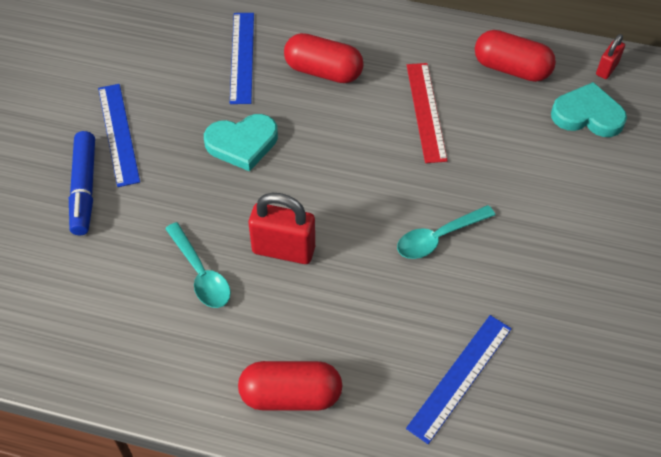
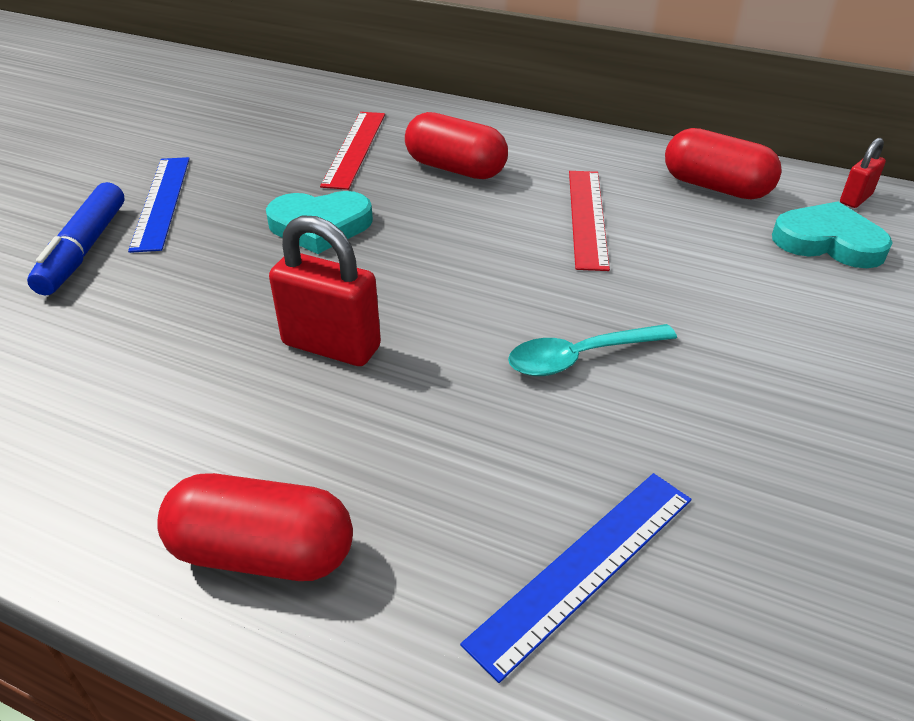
camera: 10 degrees right, 15 degrees down
turquoise spoon [165,222,231,308] -> none
blue ruler [230,13,254,104] -> red ruler [320,112,385,190]

